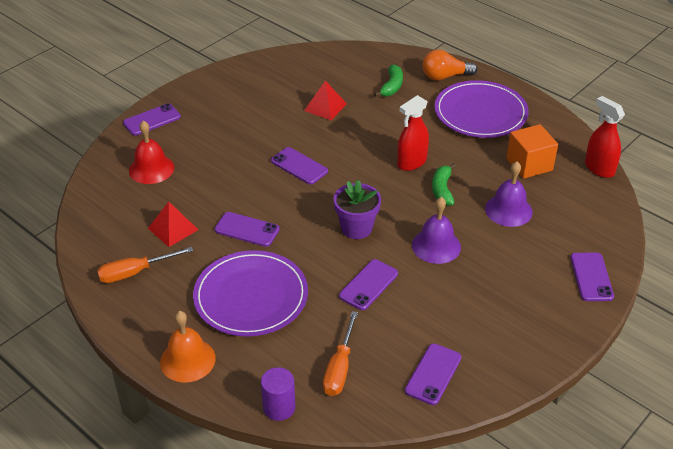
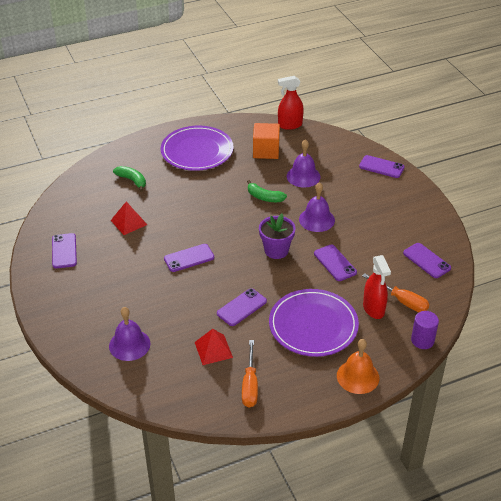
camera: 65 degrees left, 0 degrees up
purple phone [123,103,181,136] -> purple phone moved to [52,233,77,268]
red bell [129,121,174,184] -> purple bell [109,307,150,361]
red spray bottle [397,95,429,171] -> red spray bottle moved to [363,255,391,319]
orange light bulb [423,50,477,81] -> none

